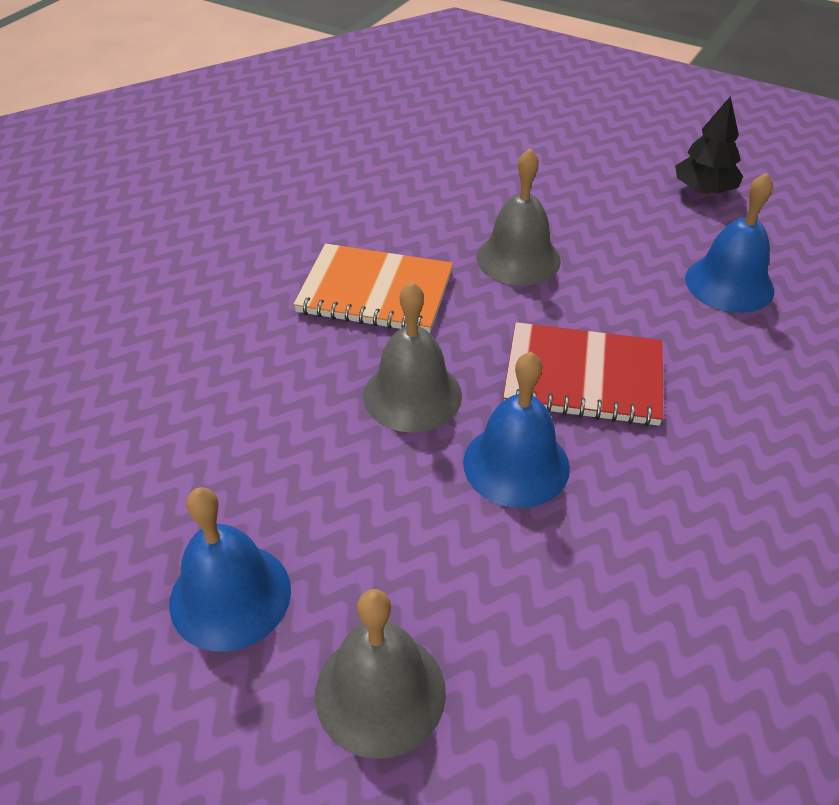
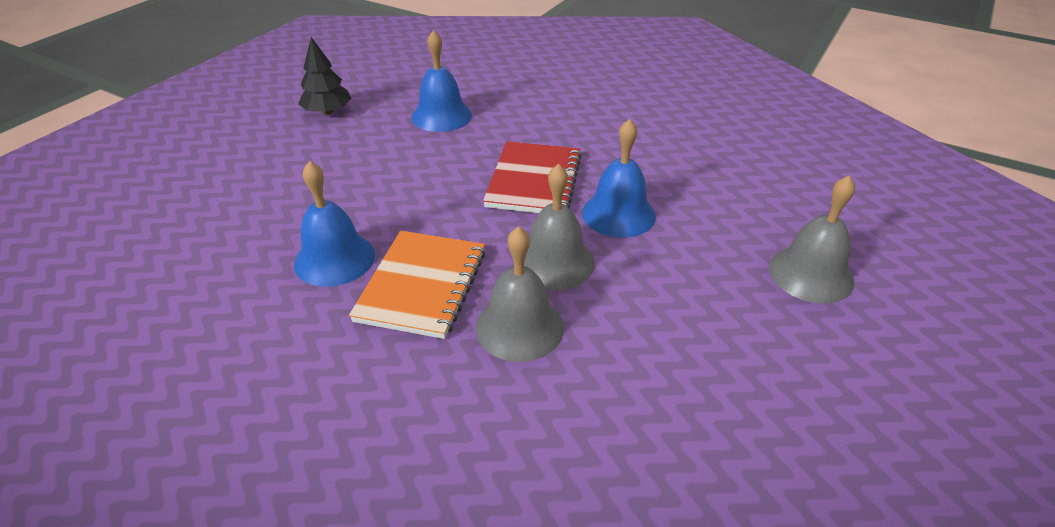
camera: 90 degrees left, 5 degrees down
blue bell [169,487,291,652] -> blue bell moved to [294,161,375,287]
grey bell [477,148,561,286] -> grey bell moved to [475,226,564,362]

